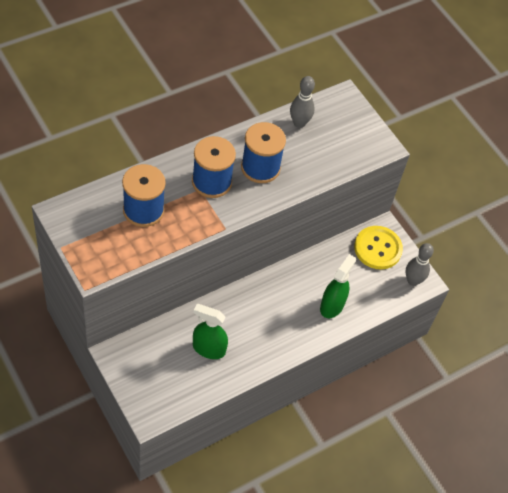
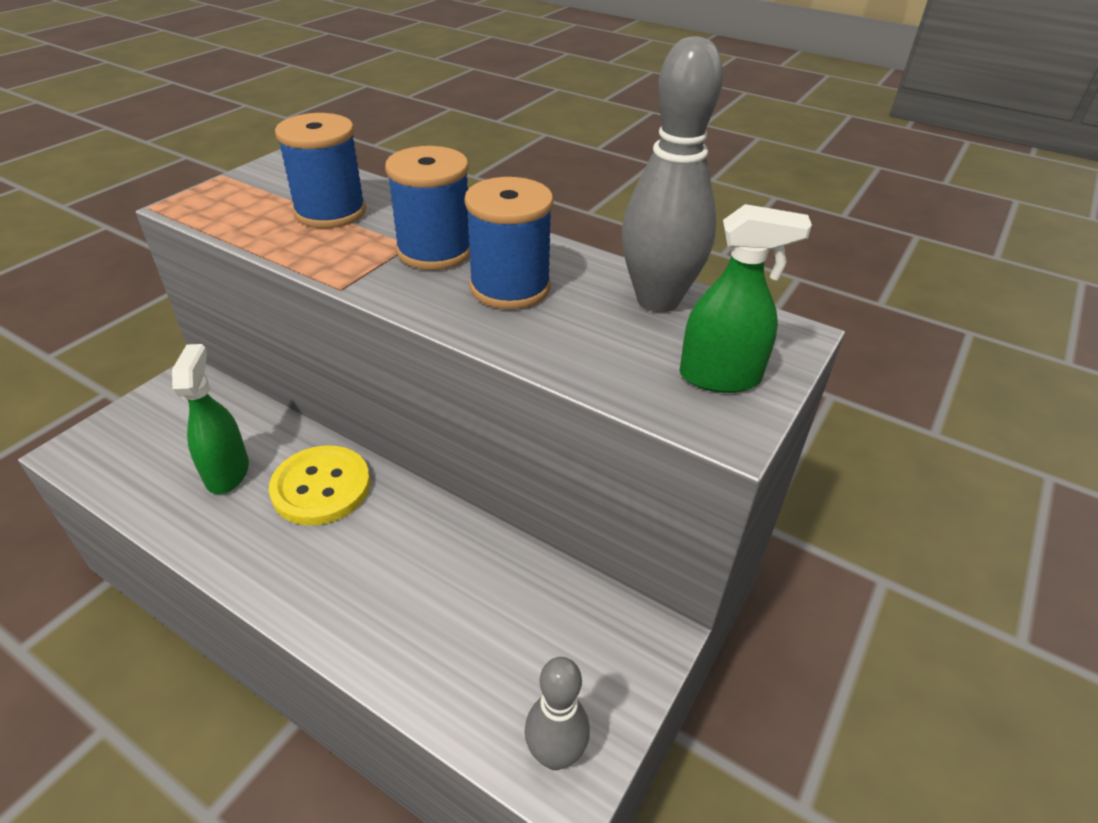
camera: 70 degrees right, 15 degrees down
grey bowling pin [290,76,315,128] -> grey bowling pin [622,36,723,312], size x1.68
green spray bottle [320,254,356,318] -> green spray bottle moved to [680,204,812,393]
yellow button [354,226,403,270] -> yellow button moved to [269,446,370,525]

